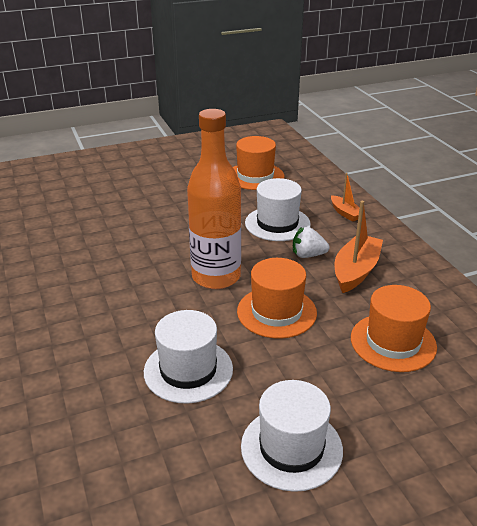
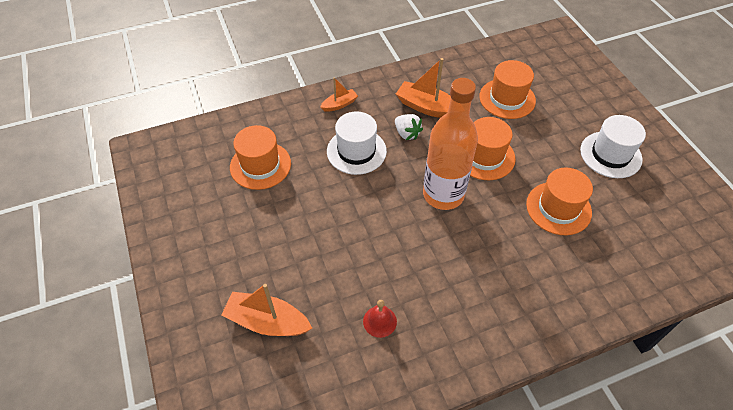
camera: 90 degrees left, 20 degrees up
white hat [144,310,233,404] -> orange hat [526,168,593,235]
white strawberry [293,227,330,258] -> white strawberry turned 45 degrees counterclockwise [395,114,423,140]
none -> orange boat [221,284,312,336]
none -> red bell [363,300,397,338]

